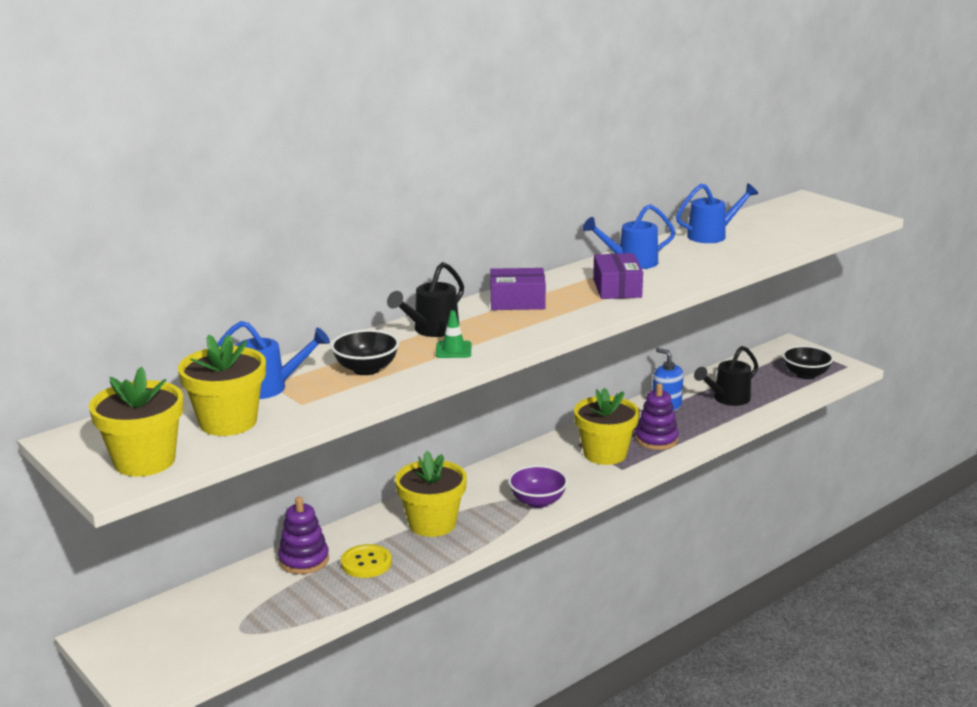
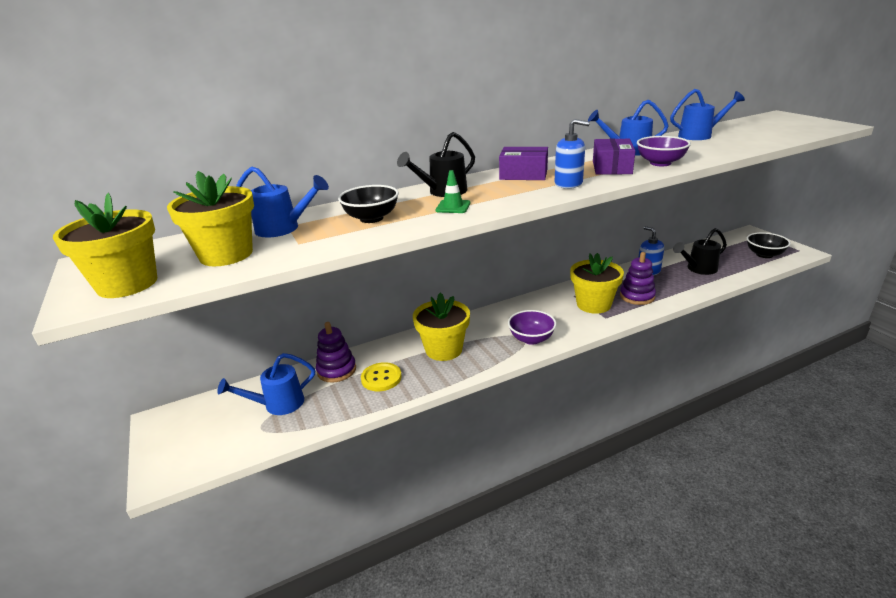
camera: 15 degrees right, 5 degrees up
none -> blue watering can [217,353,315,415]
none -> blue soap dispenser [554,119,590,189]
none -> purple bowl [637,136,691,166]

